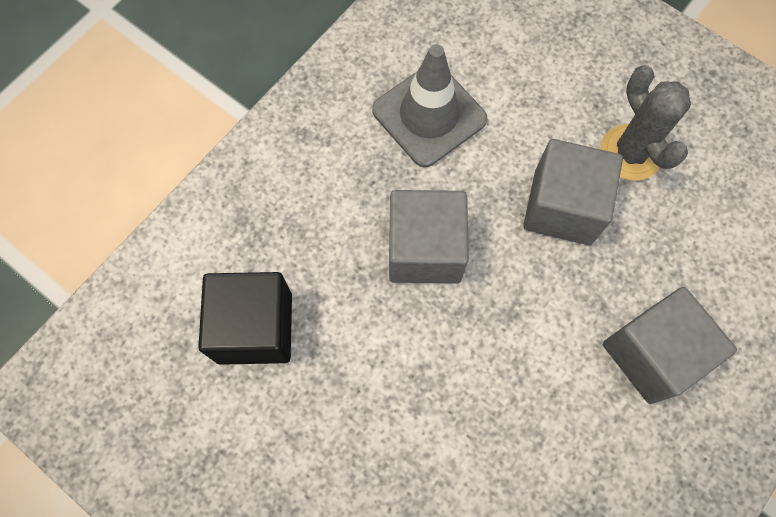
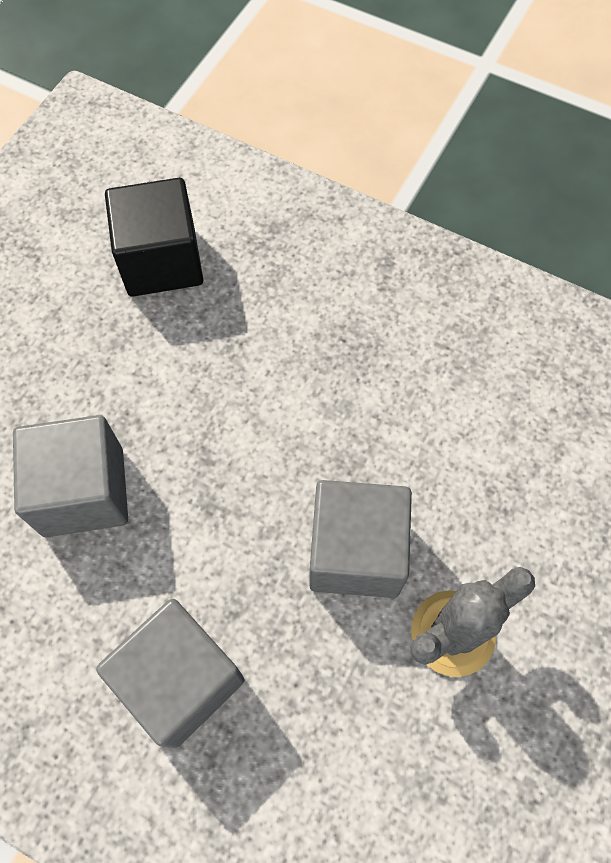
camera: 80 degrees right, 5 degrees down
grey traffic cone [372,44,488,167] -> none
grey cube [389,190,469,284] -> grey cube moved to [13,415,128,537]

